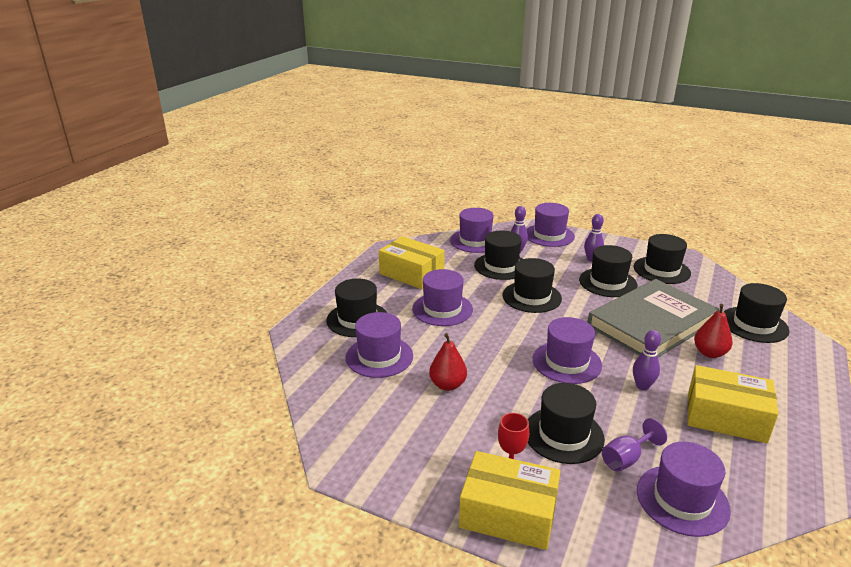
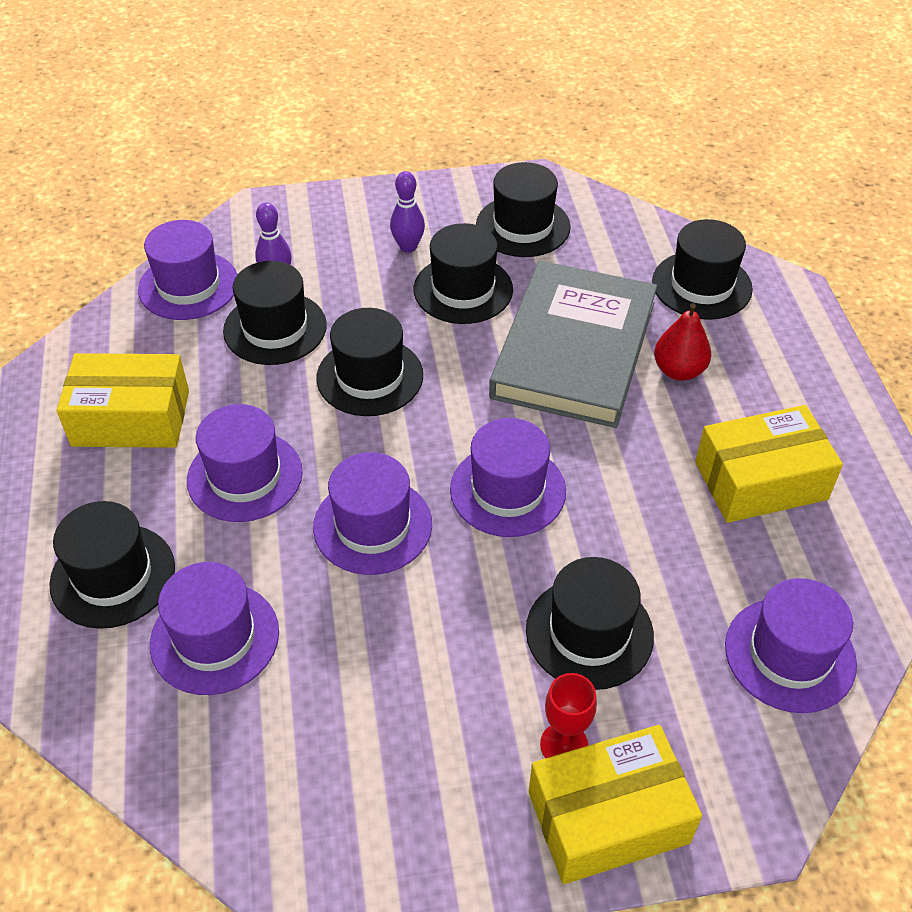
camera: 35 degrees left, 20 degrees up
red pear [429,333,467,391] -> none
purple hat [526,203,575,247] -> purple hat moved to [313,452,432,575]
purple goblet [602,418,667,472] -> none
purple bowling pin [633,330,661,390] -> none

